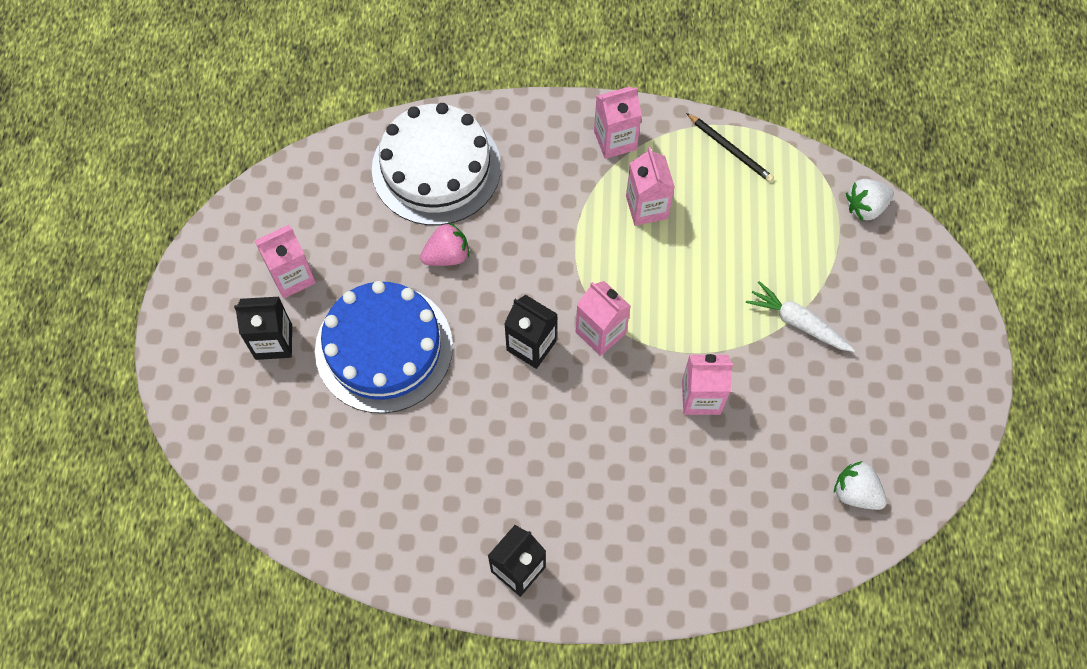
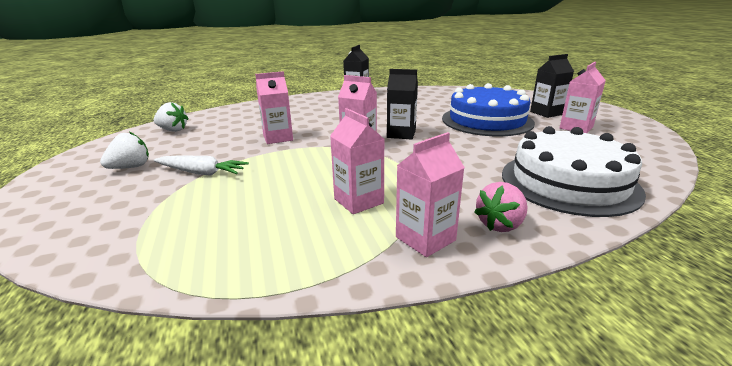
camera: 160 degrees right, 40 degrees down
pink strawberry [420,223,469,266] -> pink strawberry moved to [475,182,528,232]
black pencil [686,113,774,182] -> none
white strawberry [846,179,894,221] -> white strawberry moved to [100,132,149,169]

